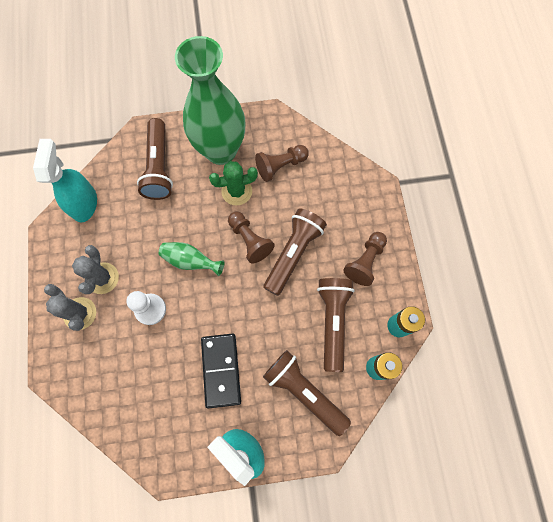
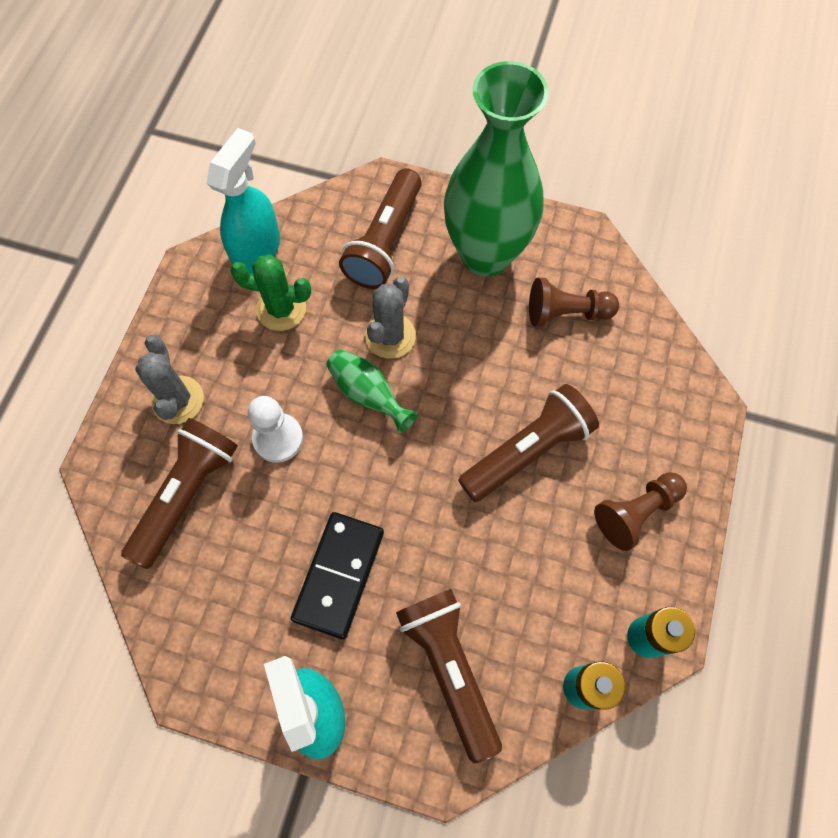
camera: 25 degrees right, 5 degrees down
grey cactus [72,245,119,294] -> grey cactus moved to [365,277,416,359]
green cactus [209,161,258,205] -> green cactus moved to [230,254,311,331]
brown pawn [228,211,275,264] -> none
brown flashlight [317,278,355,372] -> brown flashlight moved to [121,418,238,569]

